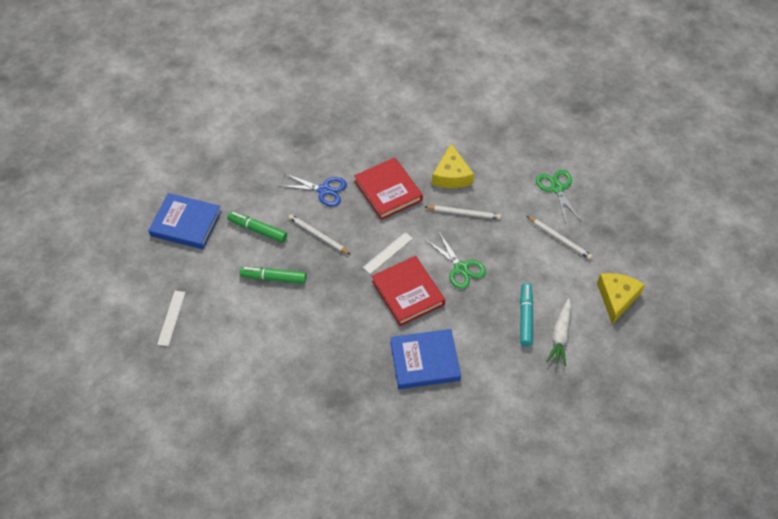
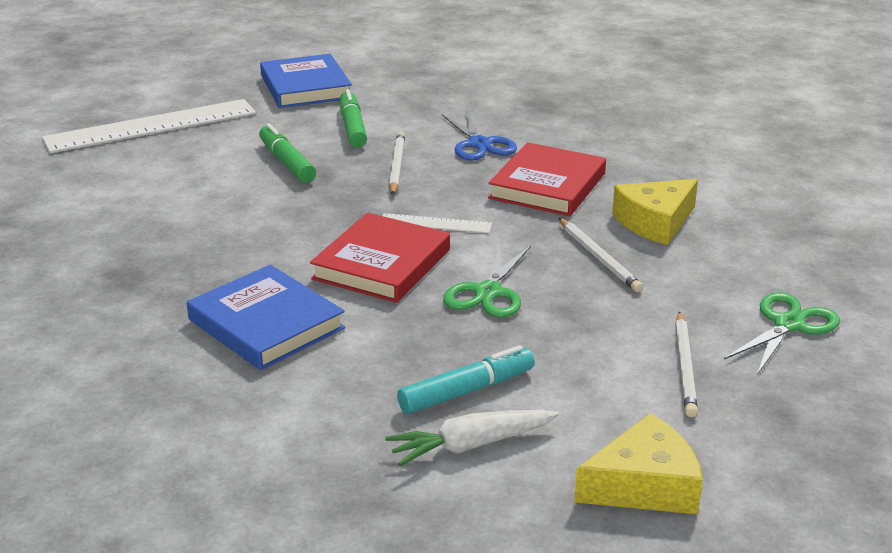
camera: 55 degrees right, 25 degrees down
white ruler [157,291,186,346] -> white ruler [42,99,256,153], size x2.16

